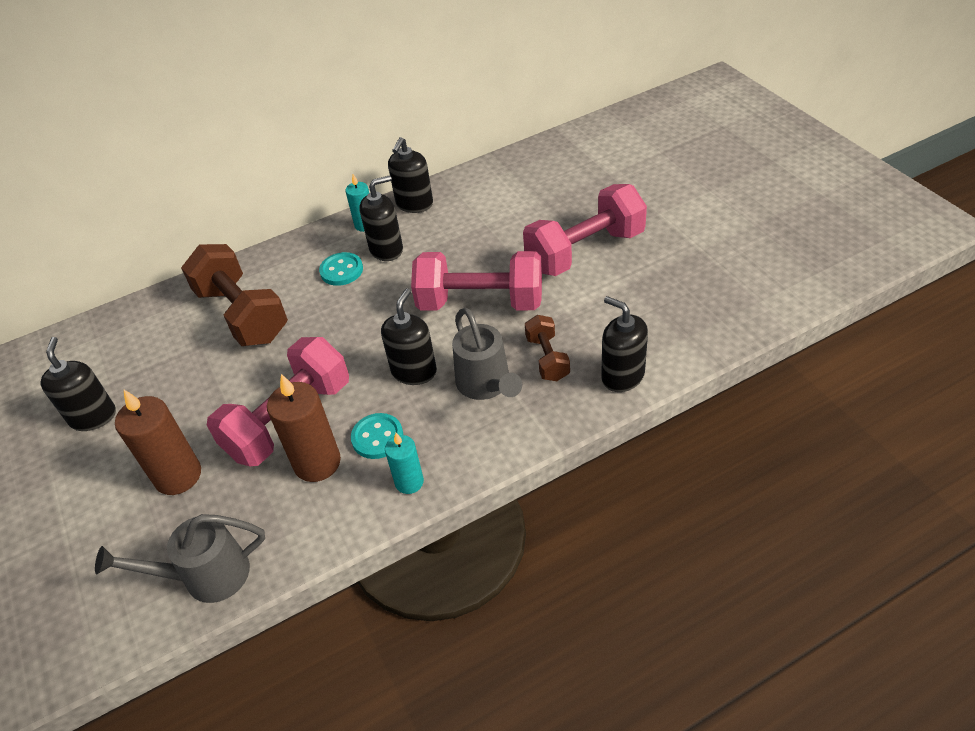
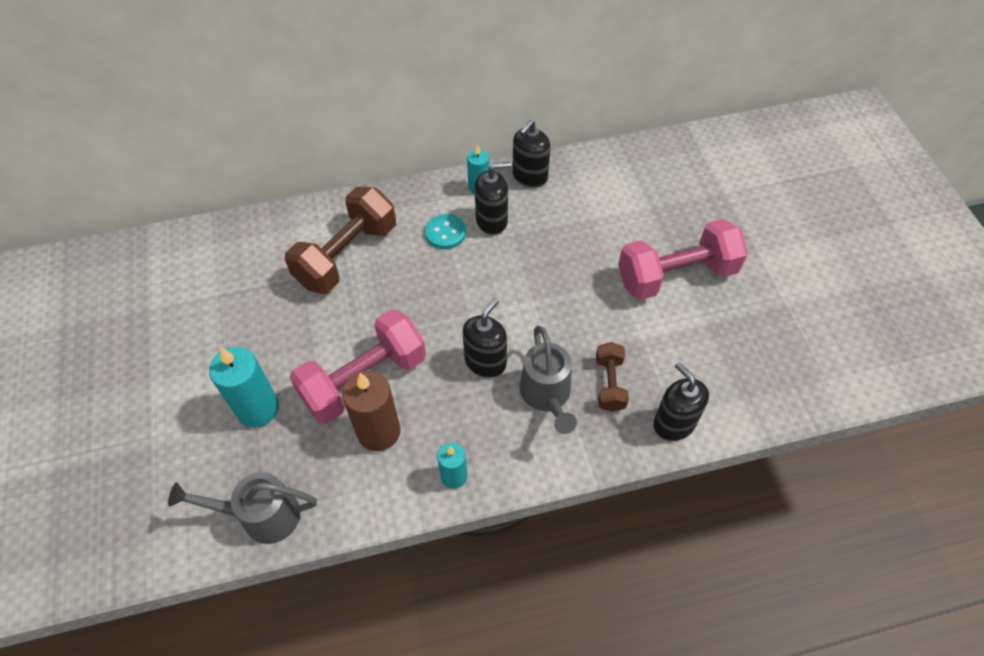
camera: 10 degrees right, 10 degrees up
black soap dispenser [41,337,116,431] -> none
brown candle [115,390,201,495] -> turquoise candle [209,347,279,427]
brown dumbbell [181,244,288,346] -> brown dumbbell turned 60 degrees clockwise [285,187,396,294]
turquoise button [351,413,403,459] -> none
pink dumbbell [411,251,542,310] -> none

